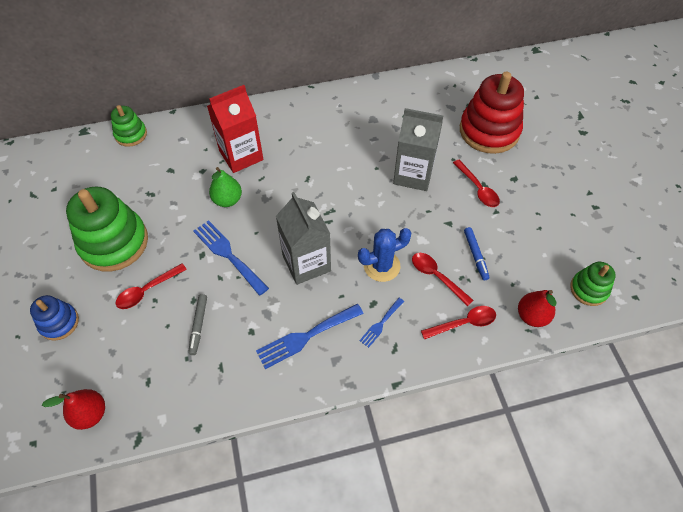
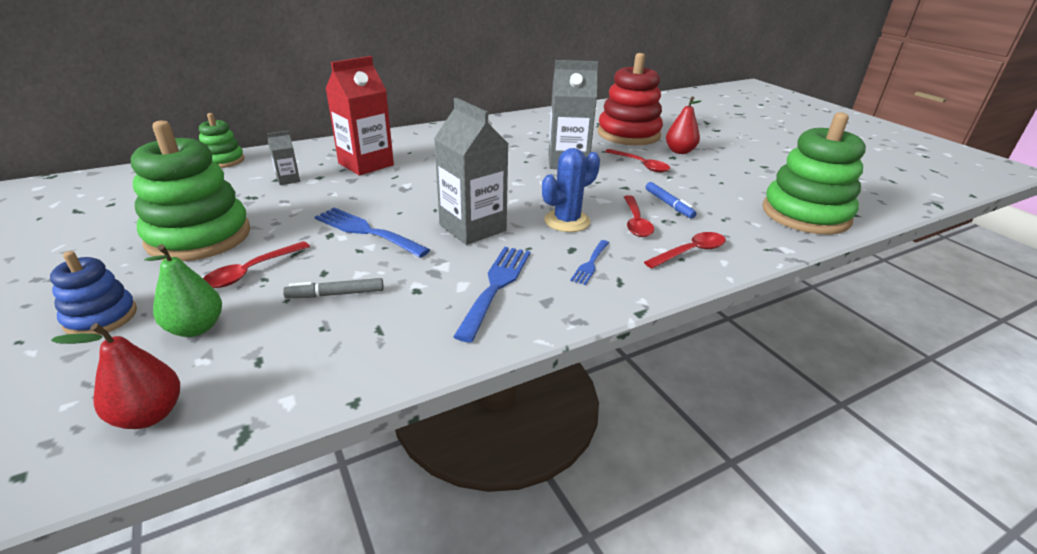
camera: 15 degrees left, 25 degrees down
grey marker [188,294,207,355] -> grey marker turned 90 degrees clockwise [283,278,384,298]
green pear [209,167,242,207] -> green pear moved to [144,244,222,337]
blue fork [256,304,364,369] -> blue fork turned 150 degrees clockwise [453,247,530,342]
red spoon [412,253,474,306] -> red spoon turned 120 degrees counterclockwise [624,195,654,237]
red pear [518,290,556,327] -> red pear moved to [666,96,701,154]
green stacking toy [570,262,616,306] -> green stacking toy [762,112,866,234], size x1.90
none -> grey carton [267,131,300,185]

